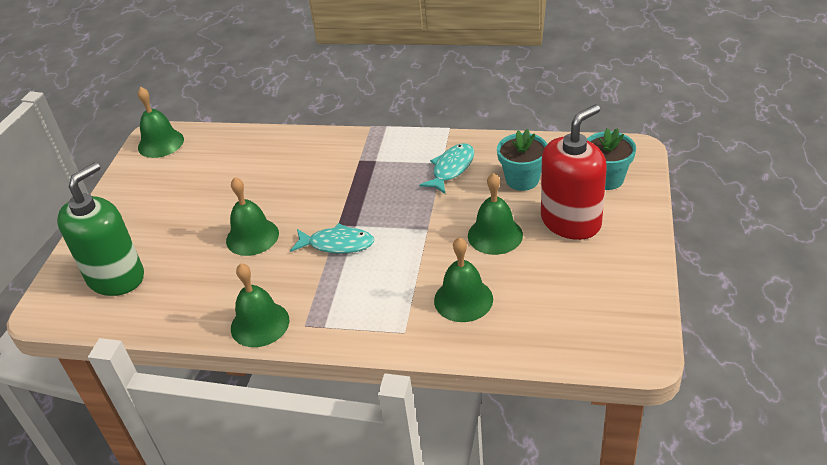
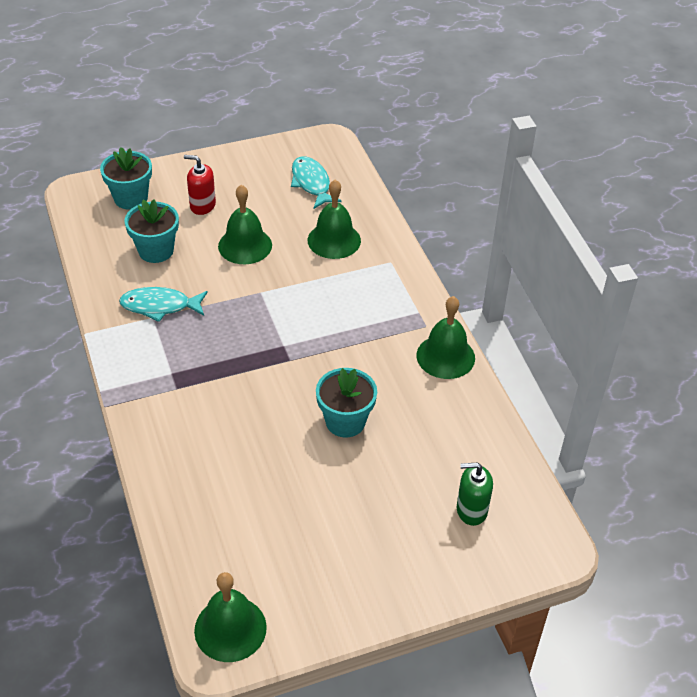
camera: 125 degrees left, 5 degrees up
green soap dispenser [57,162,144,296] -> green soap dispenser [457,462,493,526], size x0.51
green bell [226,177,279,256] -> turquoise flower pot [316,368,377,438]
turquoise fish [290,223,374,254] -> turquoise fish moved to [291,156,342,209]
red soap dispenser [541,104,607,240] -> red soap dispenser [184,155,216,215], size x0.51

